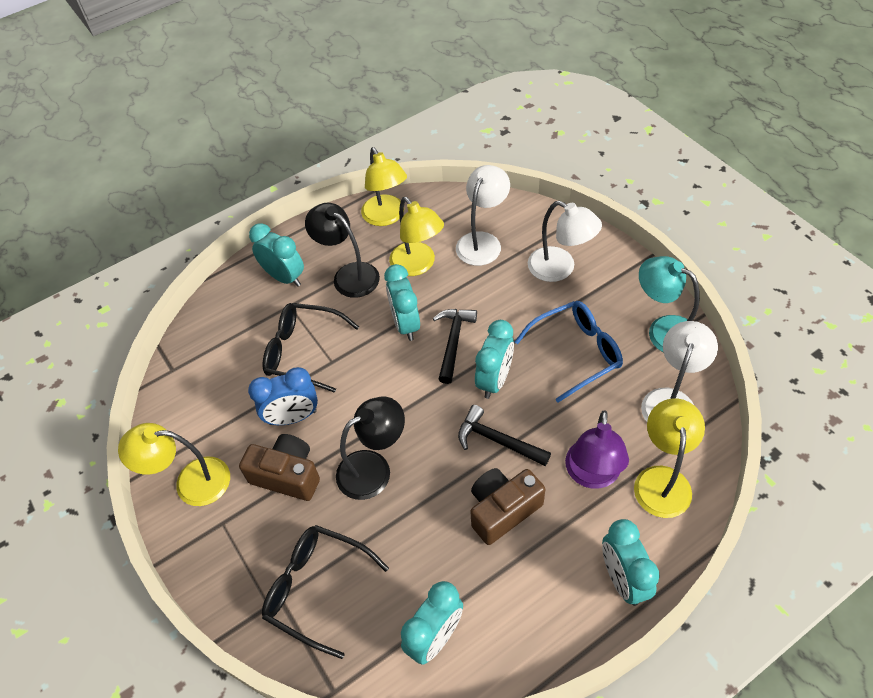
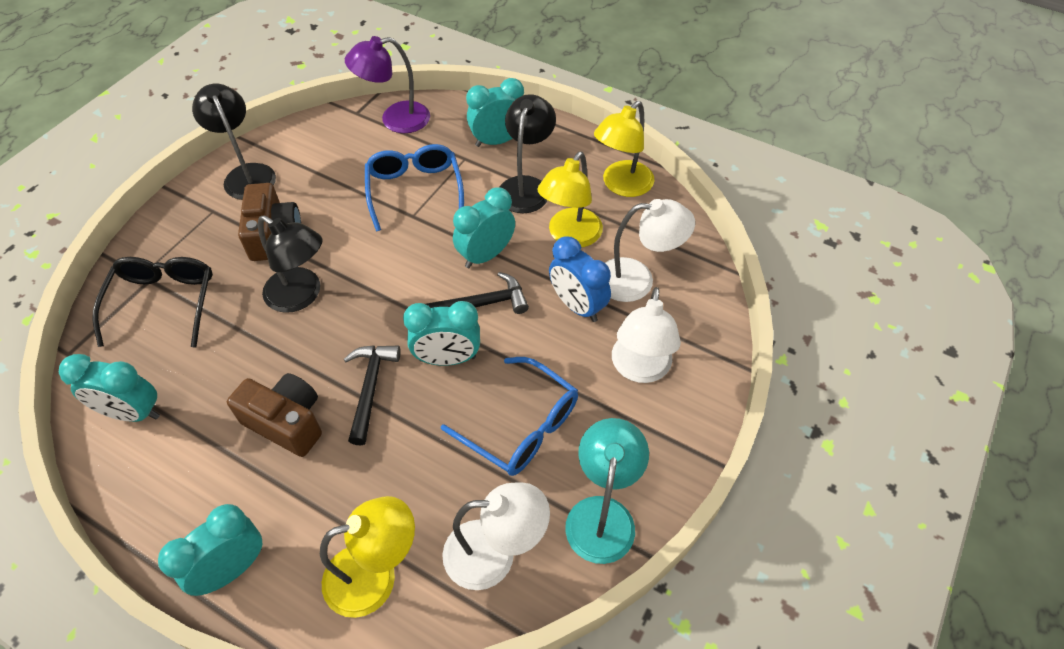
camera: 60 degrees right, 0 degrees up
yellow lamp [118,423,230,506] -> black lamp [192,84,276,200]
blue clock [248,367,318,425] -> blue clock moved to [549,236,611,322]
turquoise clock [249,223,304,287] -> turquoise clock turned 120 degrees counterclockwise [466,78,524,147]
black glasses [263,303,359,393] -> blue glasses [365,144,464,231]
purple lamp [565,410,629,489] -> purple lamp moved to [345,36,430,133]

